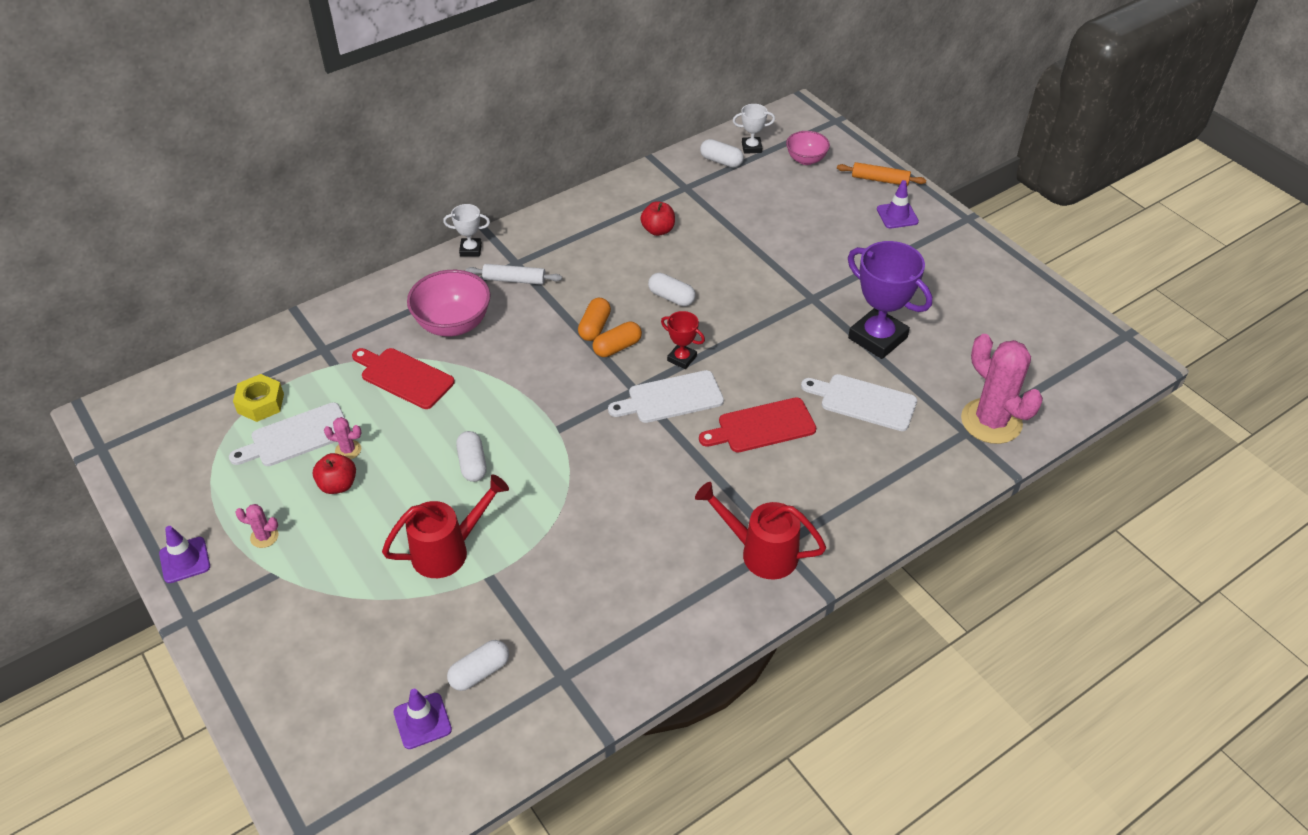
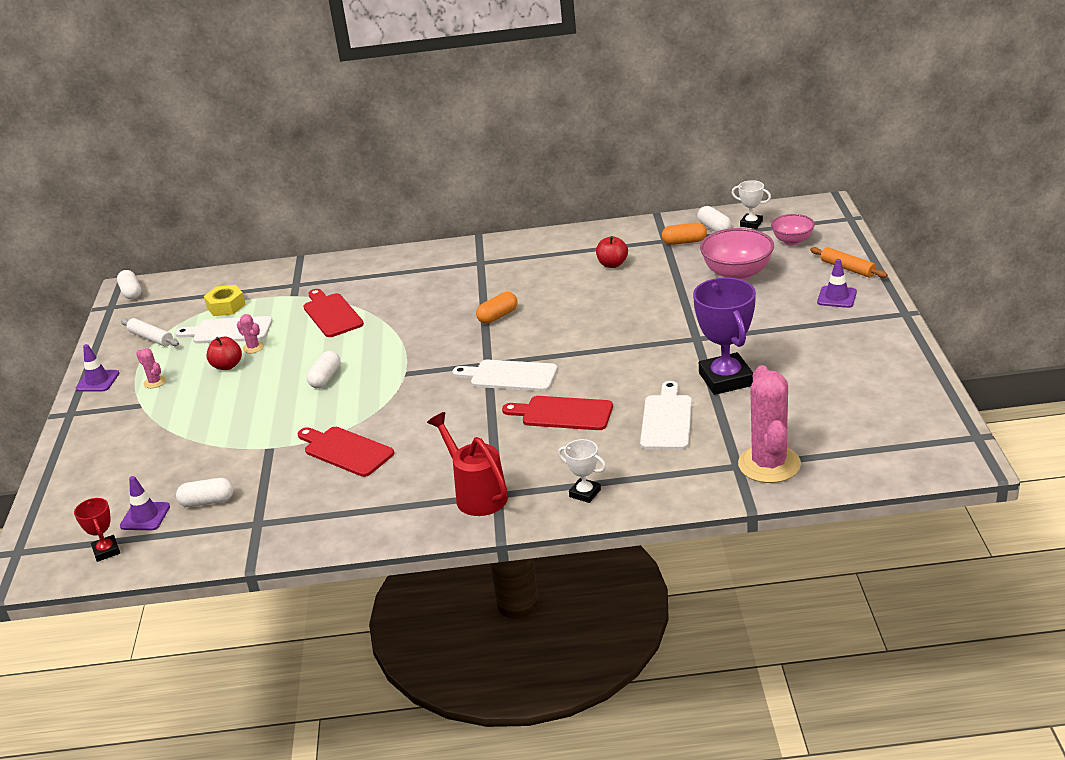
camera: 35 degrees right, 15 degrees down
red watering can [382,475,509,578] -> none
pink bowl [407,270,491,337] -> pink bowl moved to [700,228,774,281]
white trophy [443,204,490,257] -> white trophy moved to [558,439,606,503]
white rolling pin [466,264,562,285] -> white rolling pin moved to [121,318,179,346]
orange capsule [593,321,642,357] -> orange capsule moved to [662,223,707,245]
white capsule [648,273,696,306] -> white capsule moved to [117,270,141,300]
red trophy [661,311,705,369] -> red trophy moved to [74,498,120,562]
white cutting board [801,374,917,431] -> white cutting board turned 45 degrees clockwise [640,381,692,450]
none -> red cutting board [298,427,394,477]

